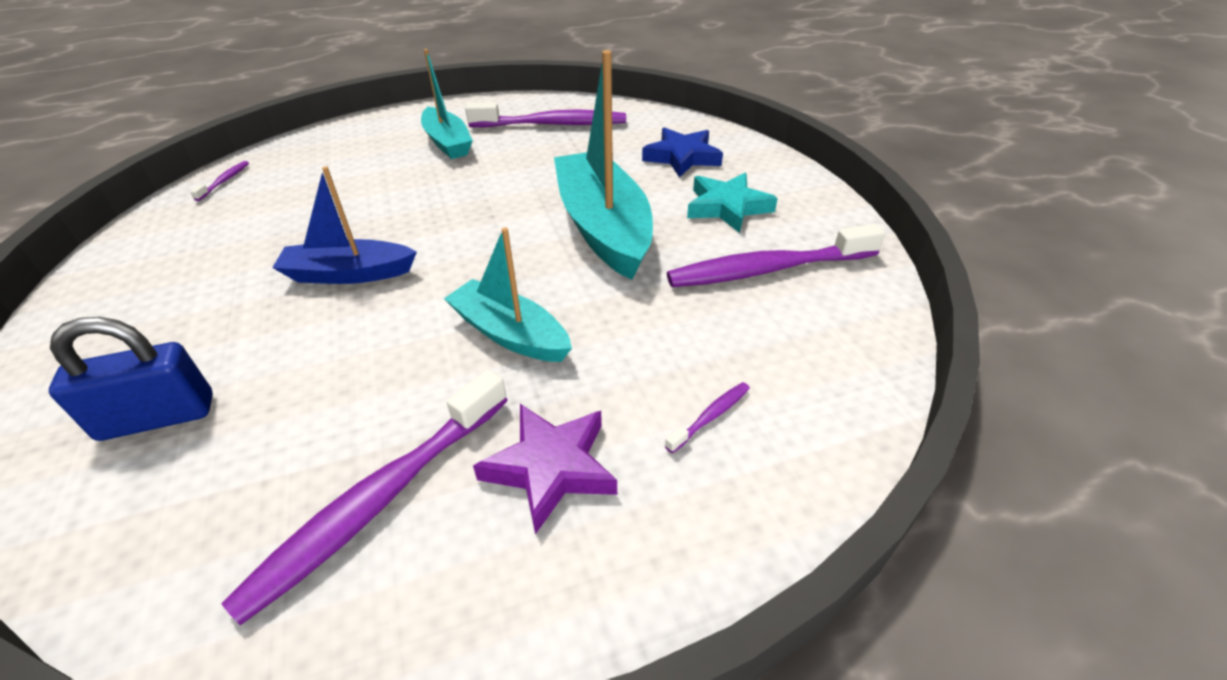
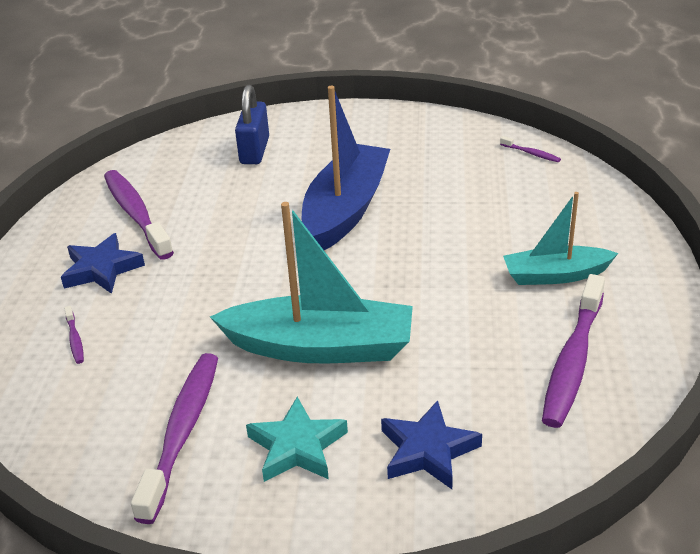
camera: 115 degrees right, 5 degrees down
blue boat [272,166,417,284] -> blue boat [302,86,390,250], size x1.65
turquoise boat [444,227,572,362] -> none
purple star [473,404,617,534] -> blue star [61,233,145,294]

